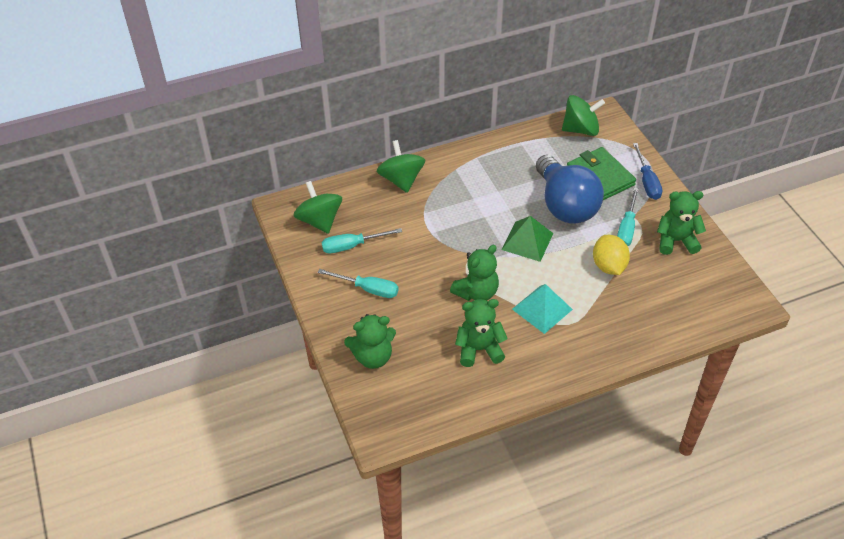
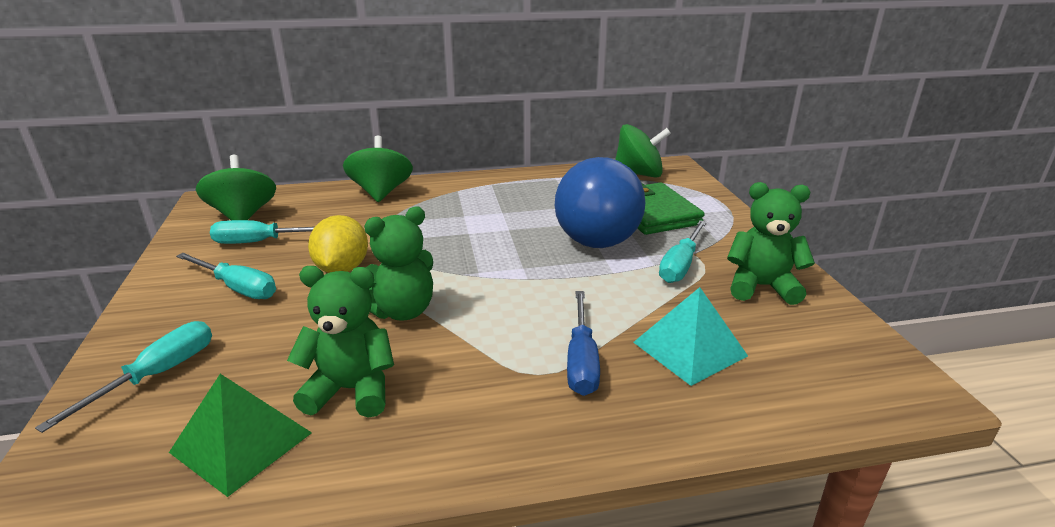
camera: 10 degrees right, 20 degrees down
green teddy bear [344,314,396,369] -> turquoise screwdriver [35,321,212,433]
green pyramid [502,216,553,262] -> green pyramid moved to [169,374,312,497]
turquoise pyramid [512,284,573,334] -> turquoise pyramid moved to [633,287,748,386]
yellow lemon [593,235,630,275] -> yellow lemon moved to [308,215,368,273]
blue screwdriver [633,143,663,200] -> blue screwdriver moved to [567,291,600,396]

